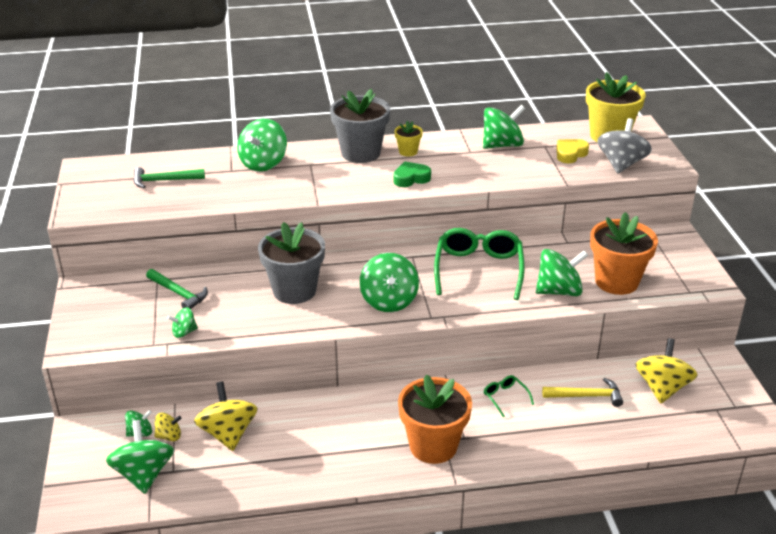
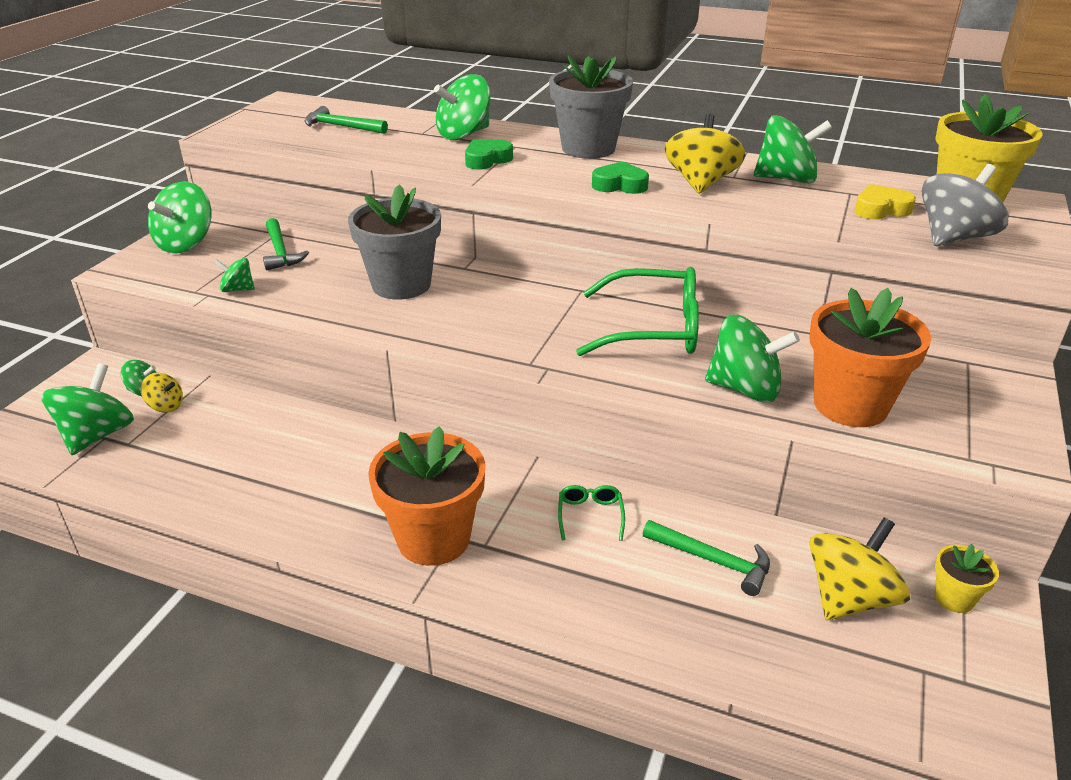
camera: 30 degrees right, 0 degrees up
yellow spinning top [194,381,258,451] -> yellow spinning top moved to [665,113,745,194]
green spinning top [359,253,419,312] -> green spinning top moved to [148,181,212,254]
yellow flower pot [394,120,423,156] -> yellow flower pot moved to [935,544,999,613]
green glasses [434,228,525,300] -> green glasses turned 60 degrees clockwise [576,267,699,356]
yellow hammer [542,378,623,407] -> green hammer [643,520,770,596]
none -> green heart [465,139,513,170]

